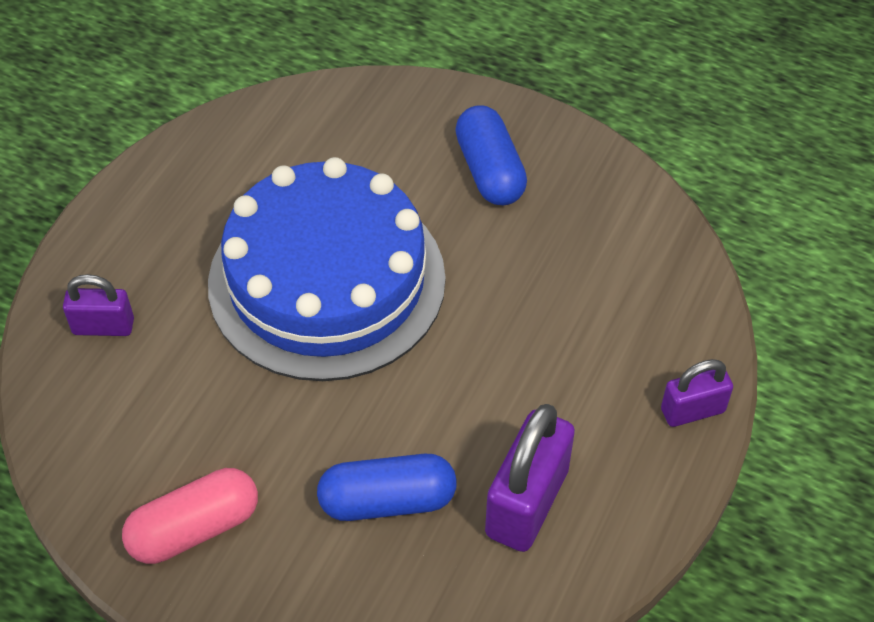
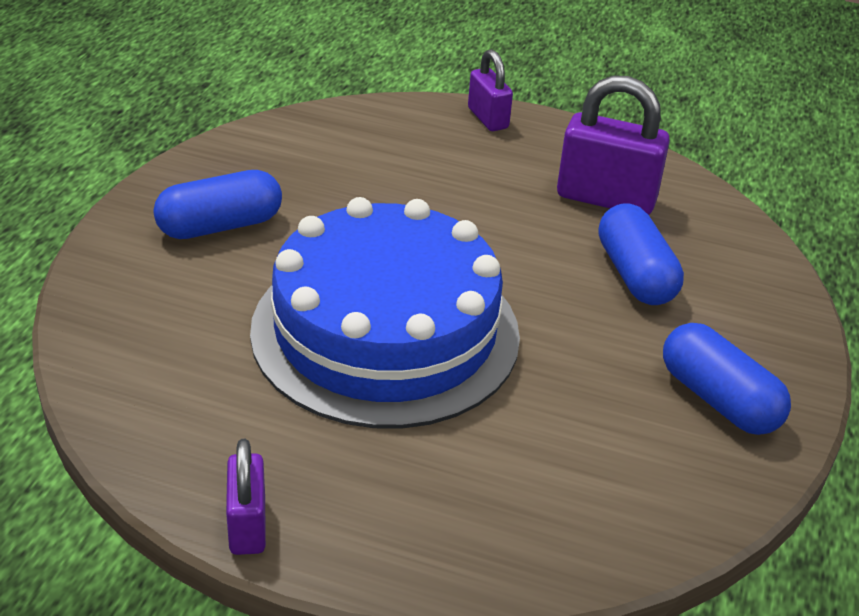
camera: 100 degrees left, 15 degrees down
purple padlock [63,274,134,336] -> purple padlock moved to [226,439,266,555]
pink capsule [122,468,258,564] -> blue capsule [663,323,791,435]

